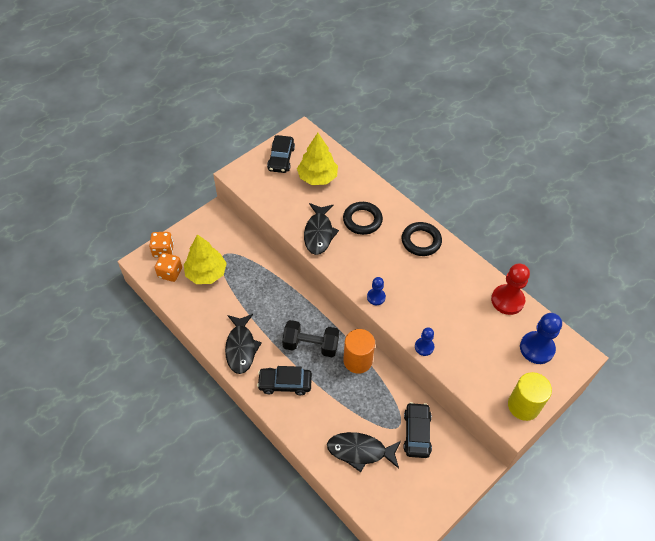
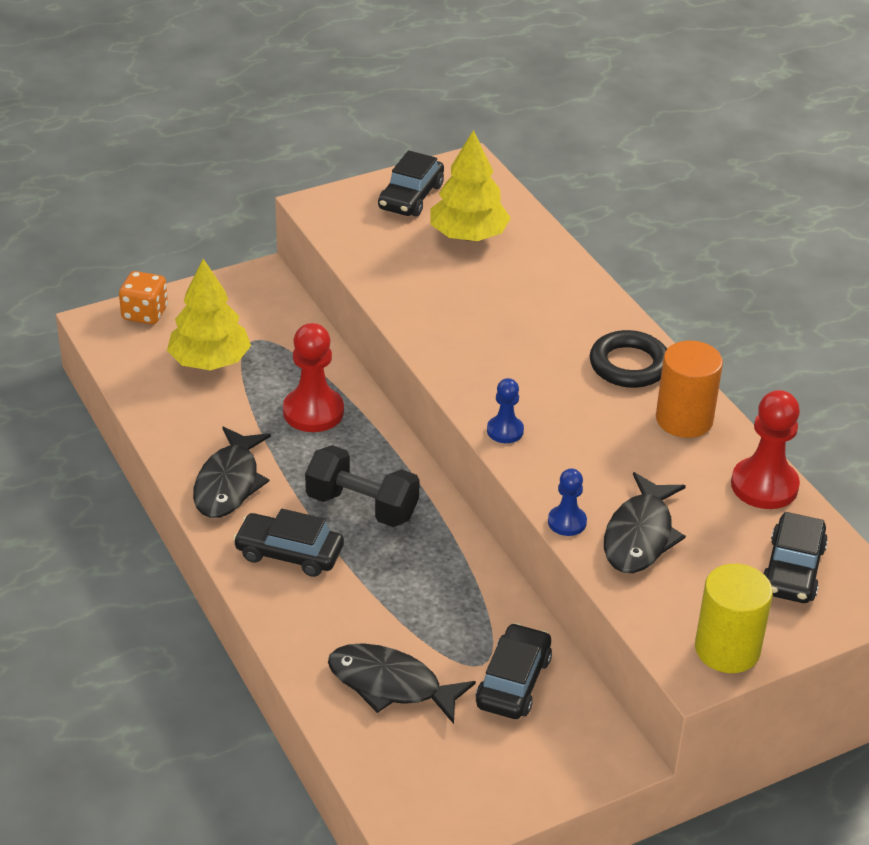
camera: 15 degrees right, 15 degrees down
orange dice [155,253,182,282] -> none
black fish [304,203,339,255] -> black fish moved to [604,472,686,573]
black ring [343,202,383,235] -> none
orange cylinder [343,329,375,374] -> orange cylinder moved to [656,341,723,438]
blue pawn [520,313,562,364] -> black car [763,512,828,603]
none -> red pawn [283,323,344,432]

